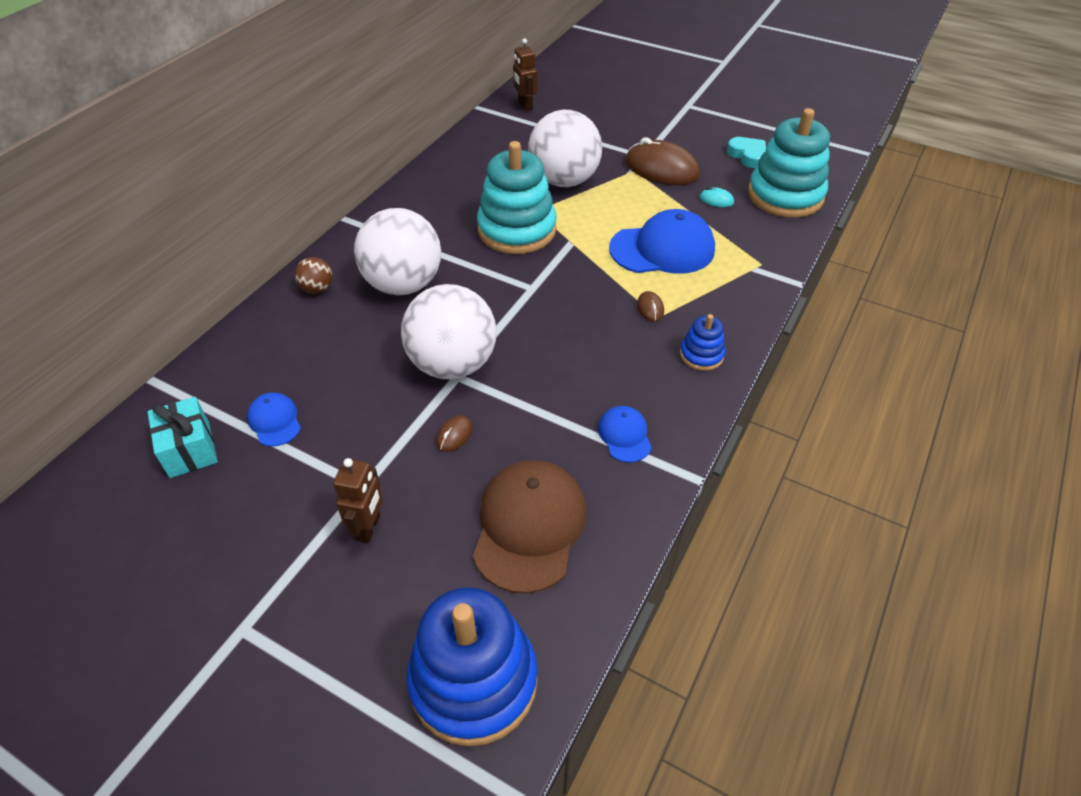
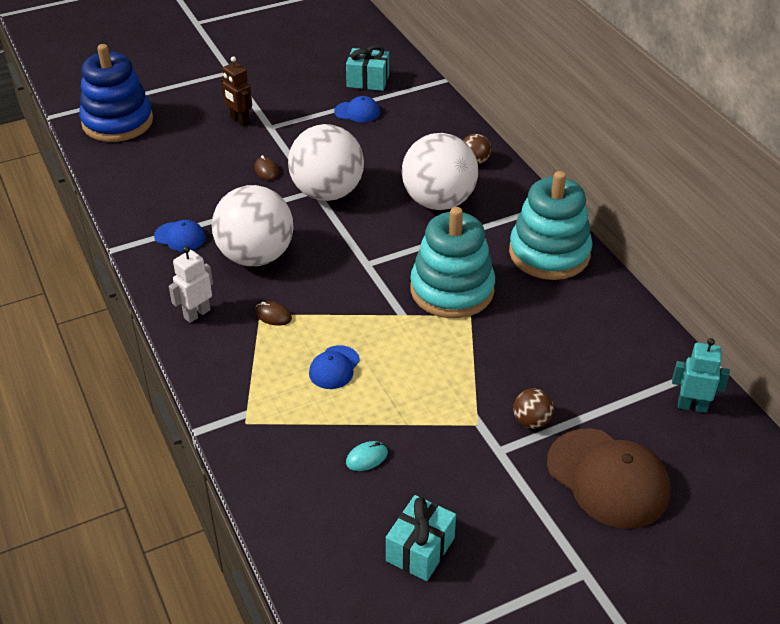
camera: 125 degrees right, 5 degrees down
brown cap [473,460,587,594] -> brown cap moved to [547,428,671,529]
brown robot [513,38,537,111] -> turquoise robot [672,338,730,413]
white ball [528,110,602,187] -> white ball moved to [212,185,293,266]
blue cap [609,209,715,274] -> blue cap [309,345,360,389], size x0.50
brown mouse [625,138,700,185] -> none
blue stacking toy [680,314,725,371] -> white robot [169,246,213,323]
turquoise heart [727,137,766,168] -> turquoise gift [386,495,456,581]
turquoise stacking toy [748,108,830,218] -> turquoise stacking toy moved to [509,171,593,280]
none -> brown ball [513,388,554,429]

